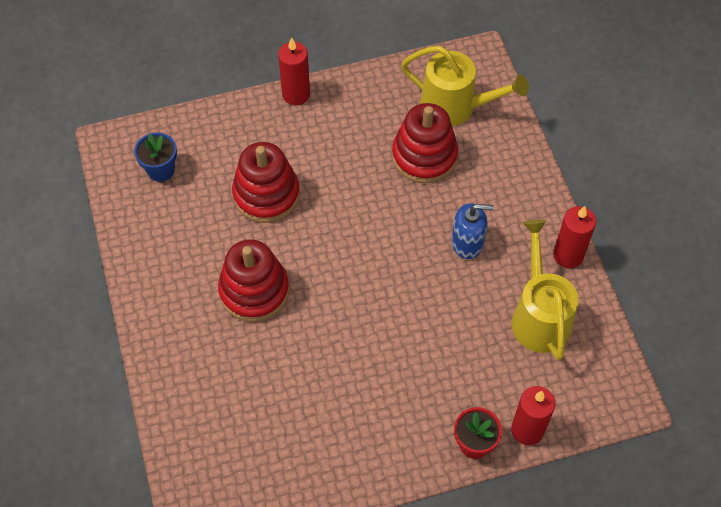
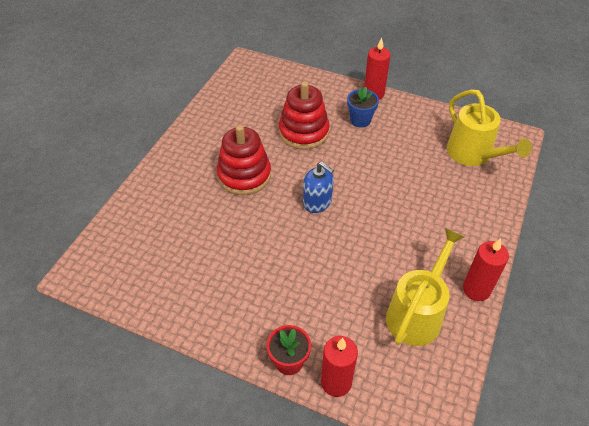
camera: 40 degrees right, 10 degrees down
blue flower pot [134,132,177,182] -> blue flower pot moved to [347,87,379,128]
red stacking toy [392,103,458,184] -> none
blue soap dispenser [452,203,494,259] -> blue soap dispenser moved to [303,162,334,213]

